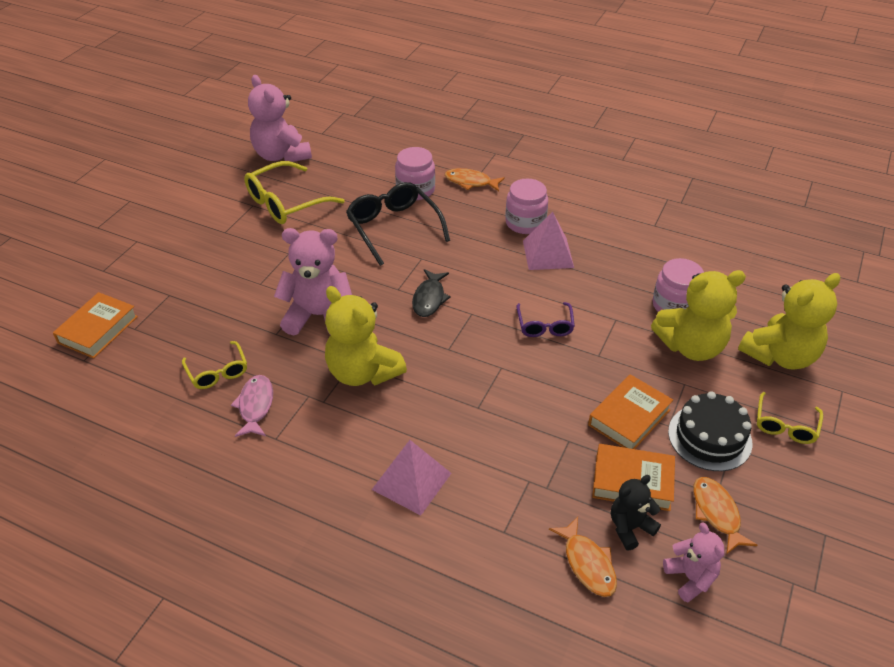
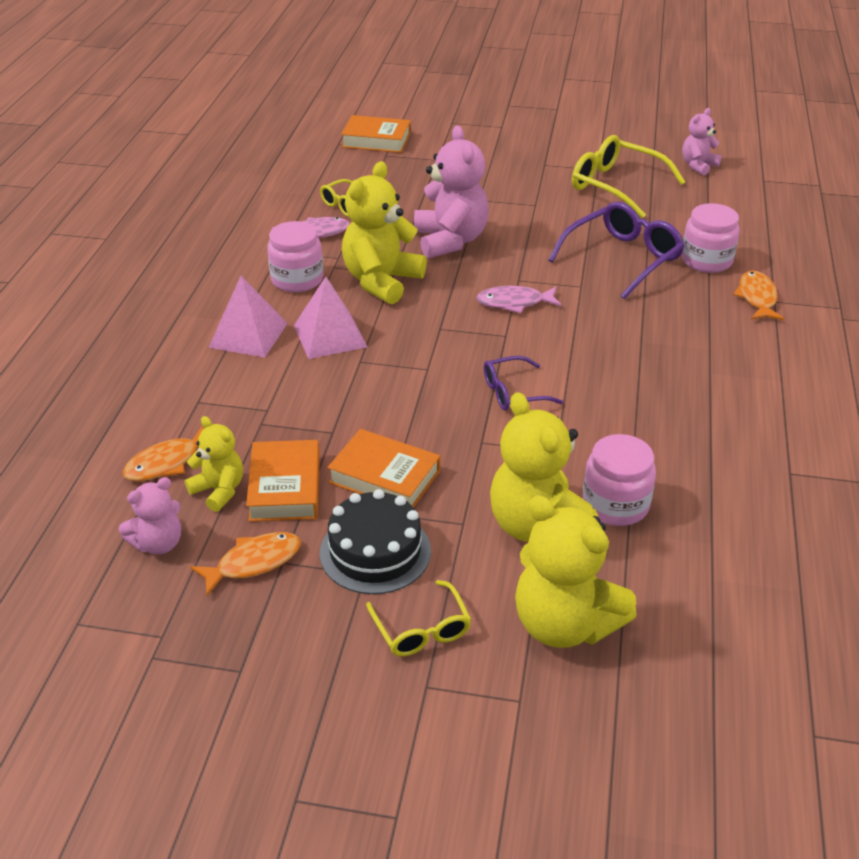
camera: 75 degrees right, 5 degrees down
pink teddy bear [248,75,312,162] -> pink teddy bear [682,108,721,175], size x0.56
black glasses [346,182,450,266] -> purple glasses [549,202,685,299]
black fish [412,269,451,317] -> pink fish [476,286,562,313]
pink jar [505,179,548,234] -> pink jar moved to [267,221,323,292]
pink pyramid [523,212,574,270] -> pink pyramid moved to [294,277,367,359]
black teddy bear [611,475,661,550] -> yellow teddy bear [185,416,243,512]
yellow glasses [757,392,823,444] -> yellow glasses turned 120 degrees counterclockwise [366,580,471,656]

